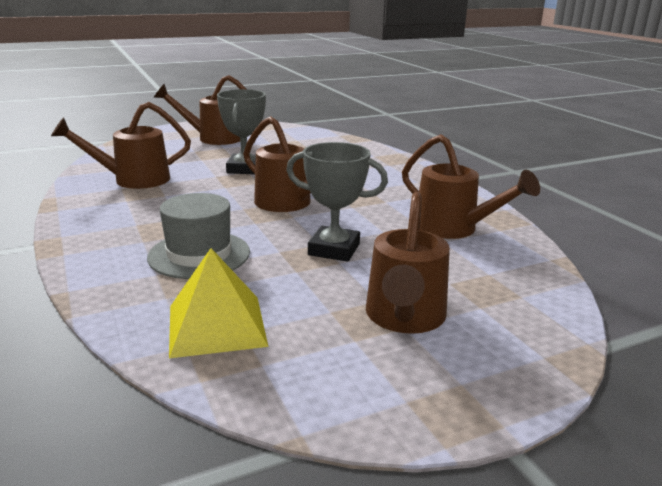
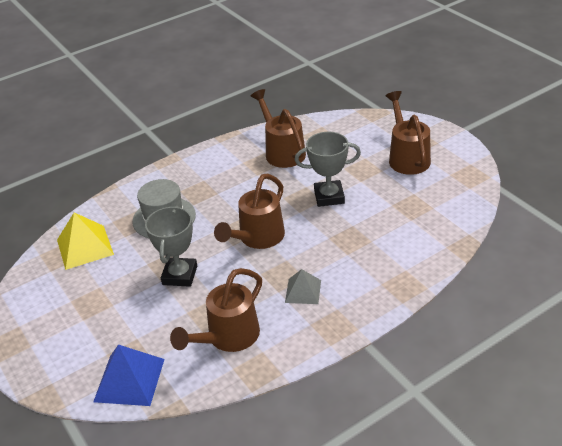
camera: 85 degrees right, 15 degrees up
brown watering can [366,192,450,334] -> none
none -> blue pyramid [93,345,164,406]
none -> grey pyramid [285,269,321,304]

